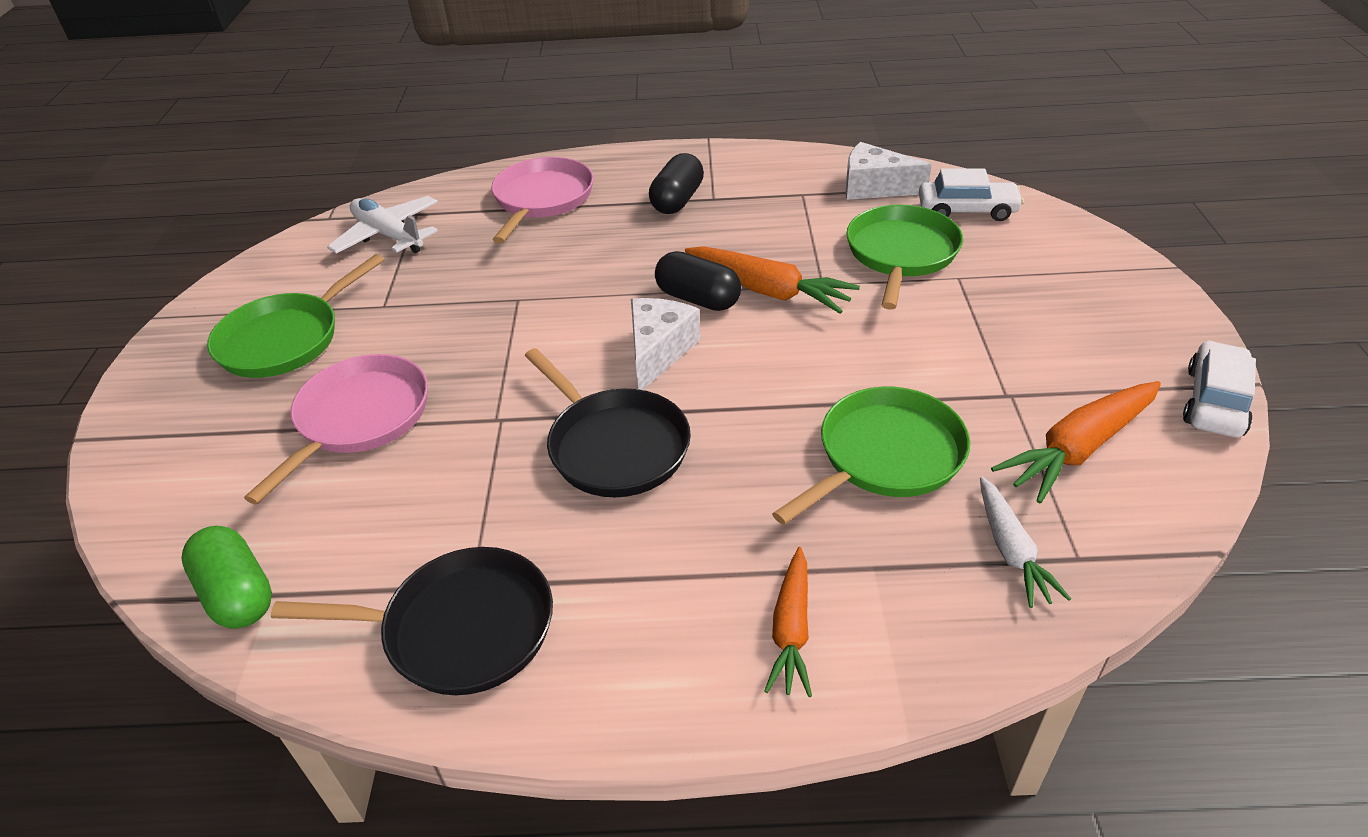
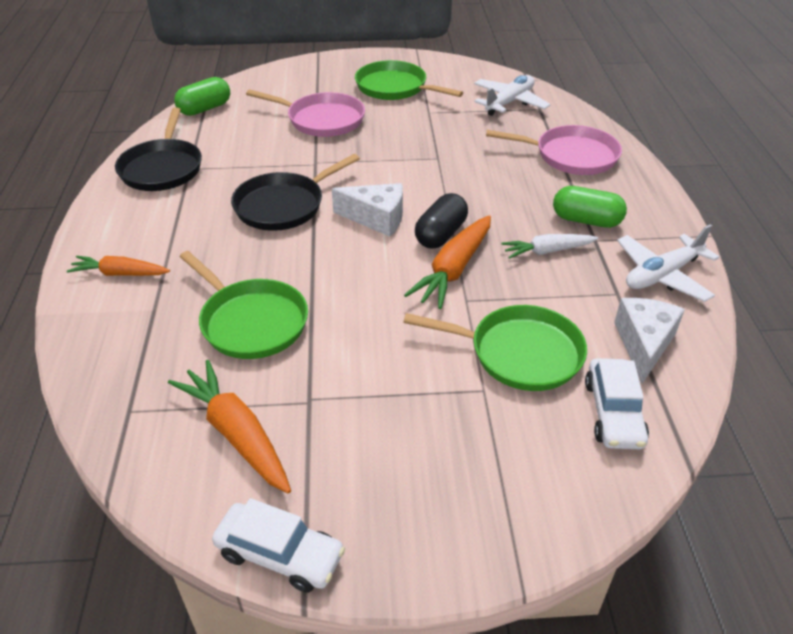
camera: 85 degrees right, 0 degrees up
black capsule [649,153,704,214] -> green capsule [553,186,627,228]
white carrot [980,477,1071,608] -> white carrot moved to [501,234,598,259]
none -> white plane [617,224,719,302]

